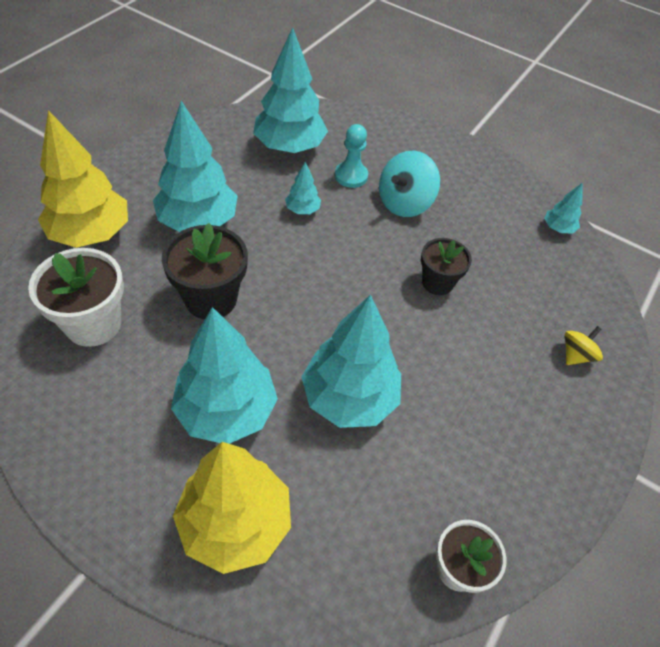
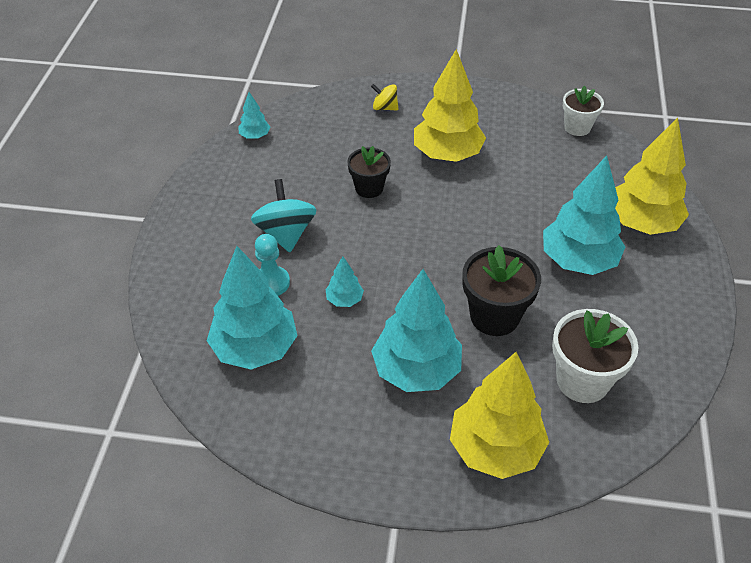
camera: 110 degrees left, 5 degrees down
turquoise tree [301,294,401,428] -> none
turquoise spinning top [379,150,440,217] -> turquoise spinning top turned 120 degrees counterclockwise [251,179,317,252]
none -> yellow tree [414,49,486,162]

